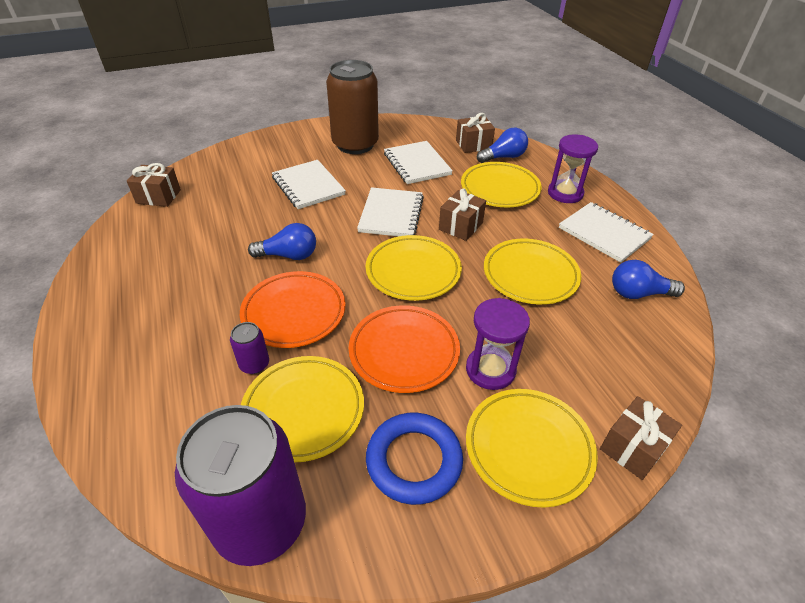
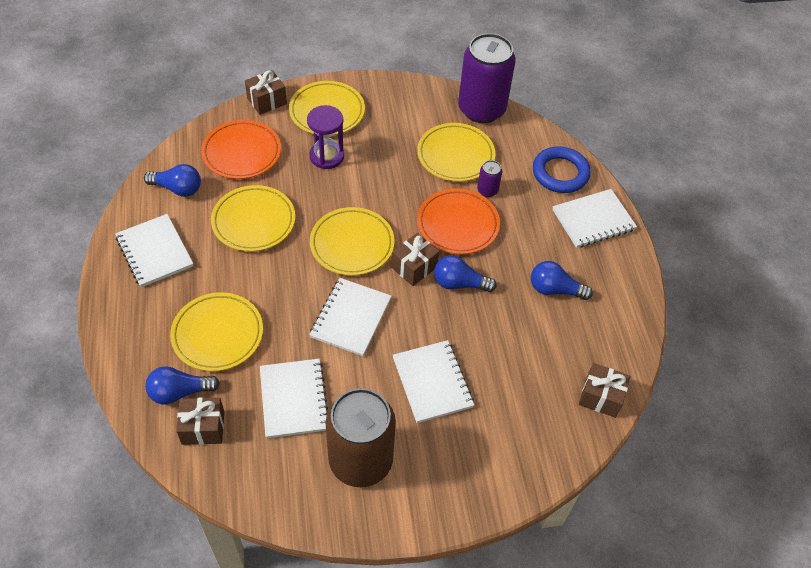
camera: 170 degrees left, 10 degrees up
orange plate [349,305,460,393] -> orange plate moved to [201,120,281,179]
blue ring [366,413,463,505] -> blue ring moved to [533,146,591,193]
brown gift [439,188,486,241] -> brown gift moved to [391,233,439,286]
purple hourglass [548,134,598,203] -> none
none -> blue light bulb [531,261,593,300]
none -> white notebook [552,189,637,248]

